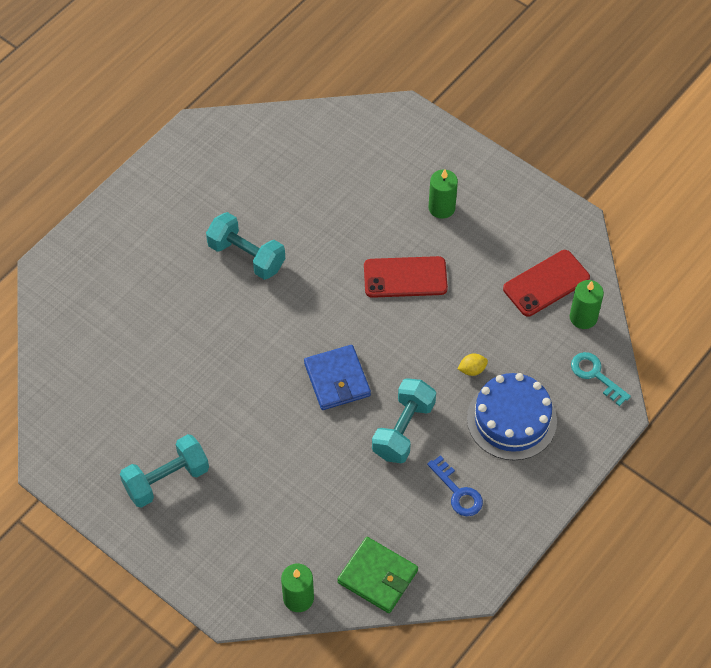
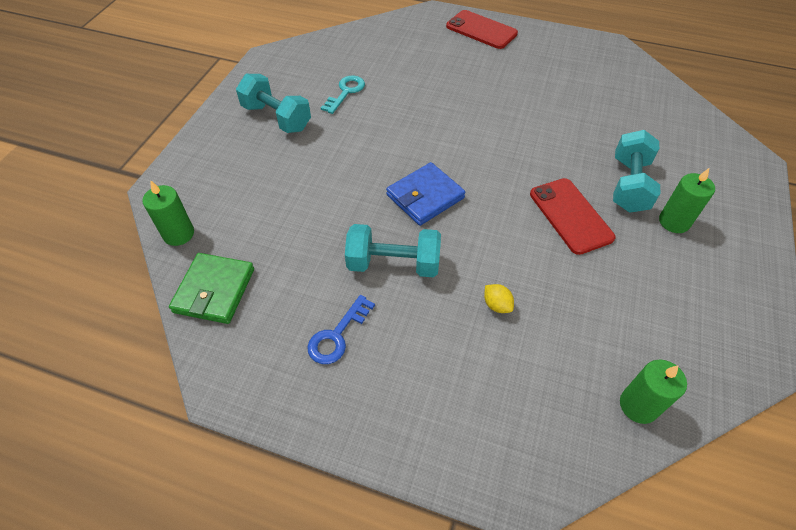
camera: 70 degrees right, 5 degrees down
turquoise dumbbell [206,212,285,280] -> turquoise dumbbell moved to [613,130,660,213]
blue cake [467,373,557,460] -> none
red phone [503,250,590,317] -> red phone moved to [446,10,518,49]
turquoise key [571,352,631,406] -> turquoise key moved to [321,76,365,114]

